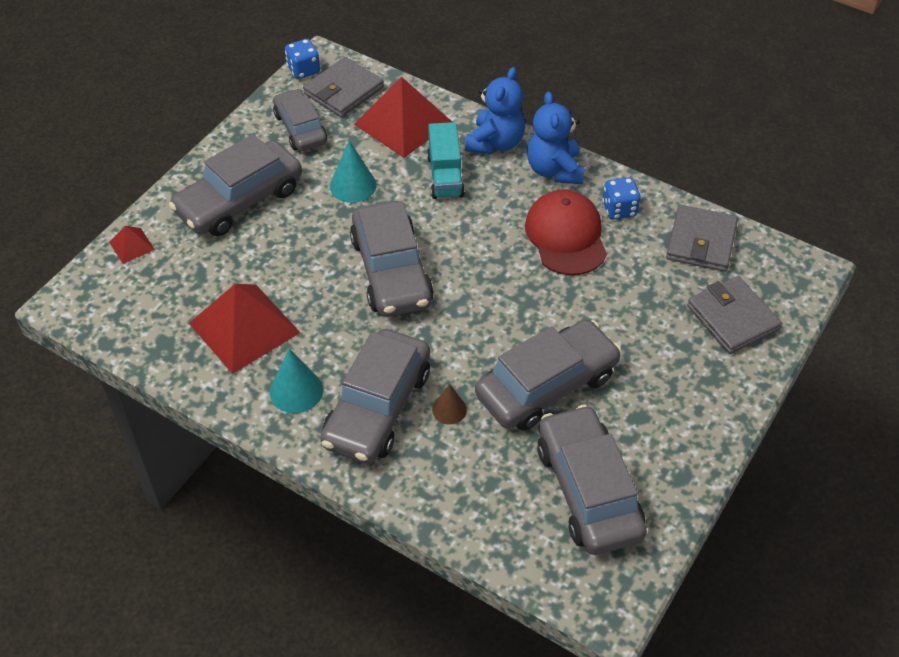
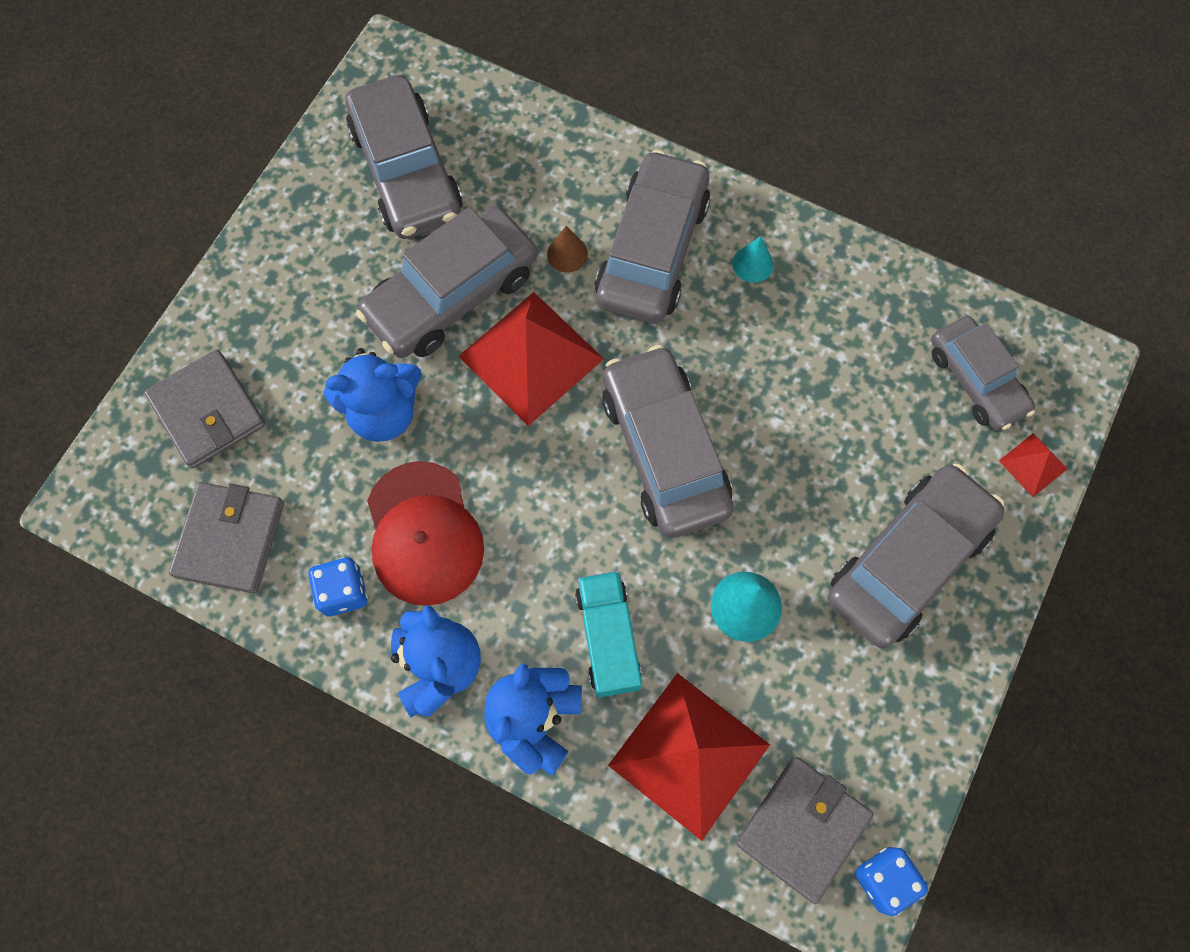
camera: 175 degrees right, 20 degrees up
red pyramid [189,284,300,374] -> red pyramid moved to [458,292,604,426]
turquoise cone [270,349,323,413] -> turquoise cone [732,236,773,283], size x0.64
grey car [273,89,327,151] -> grey car moved to [931,316,1035,431]
none -> blue teddy bear [323,348,422,442]

